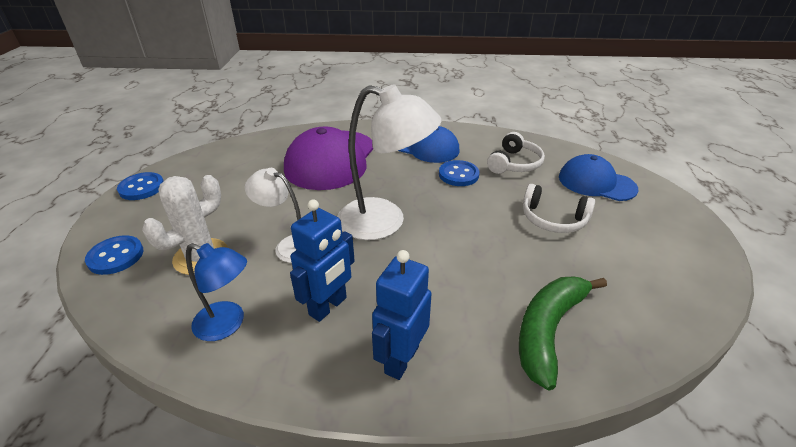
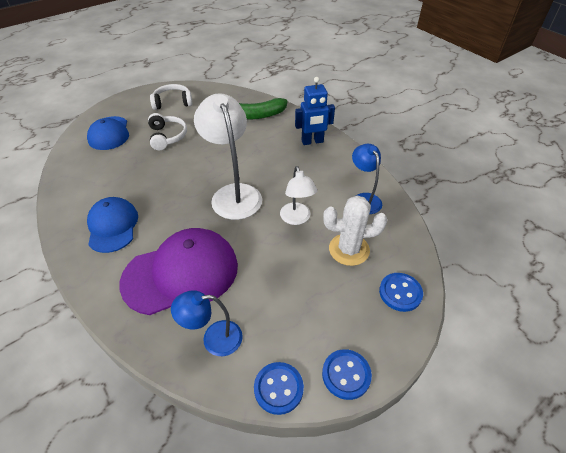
camera: 130 degrees left, 10 degrees up
blue robot [290,199,355,322] -> none
blue button [439,160,479,186] -> blue button moved to [254,362,304,415]
white headphones [487,132,545,174] -> white headphones moved to [150,84,193,110]
none -> blue lamp [171,290,243,356]

